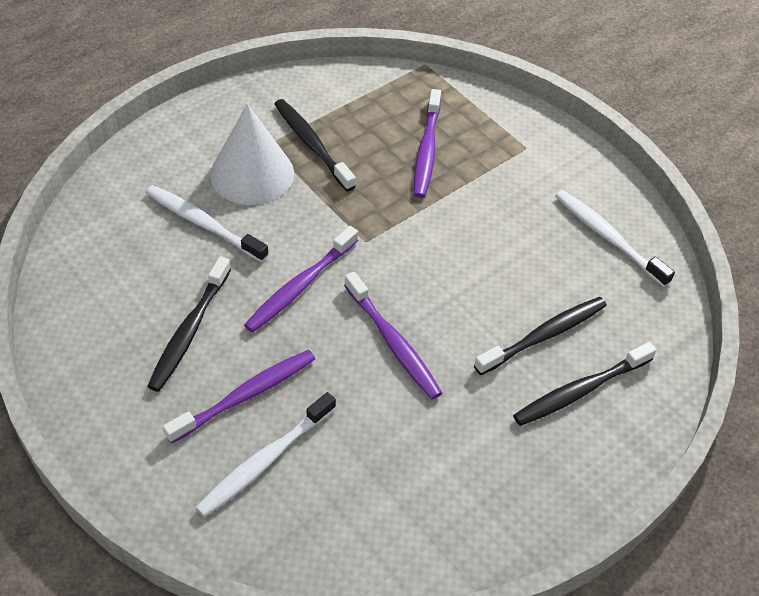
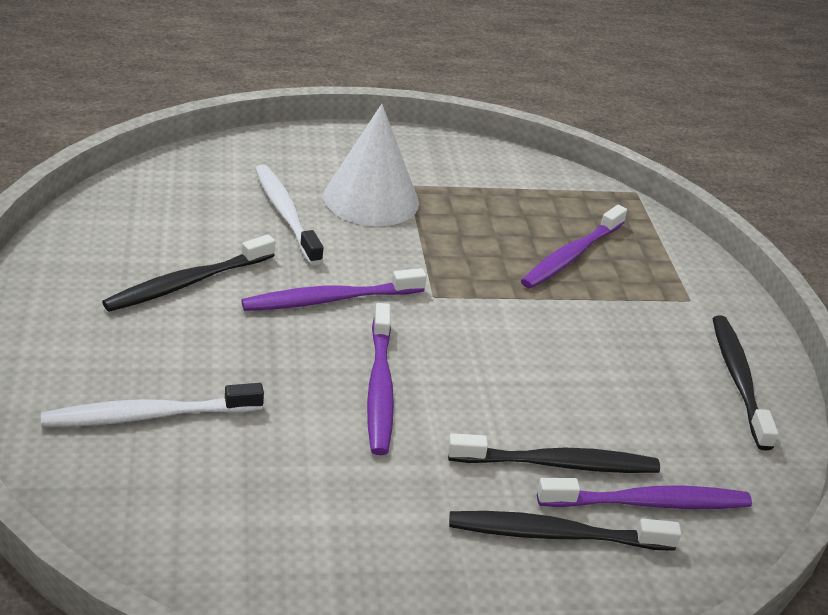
camera: 30 degrees right, 15 degrees down
purple toothbrush [163,350,315,444] -> purple toothbrush moved to [537,478,752,509]
black toothbrush [274,99,356,191] -> black toothbrush moved to [712,315,779,451]
white toothbrush [555,190,675,287] -> none

